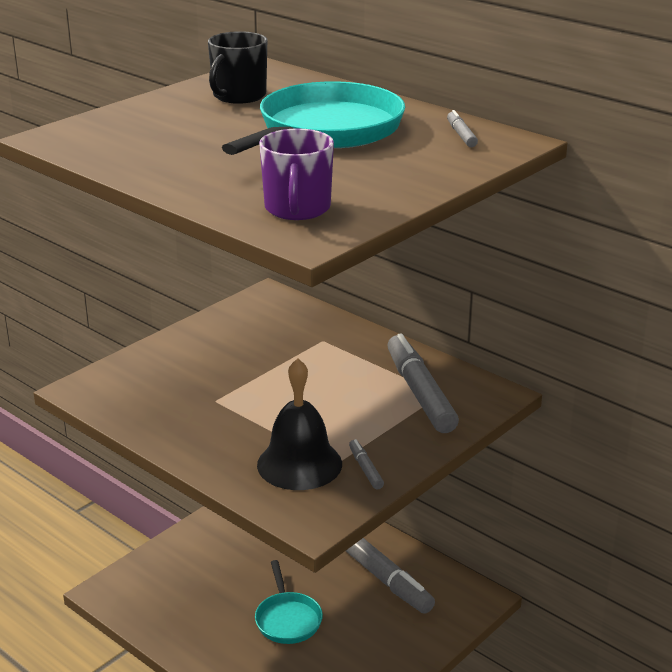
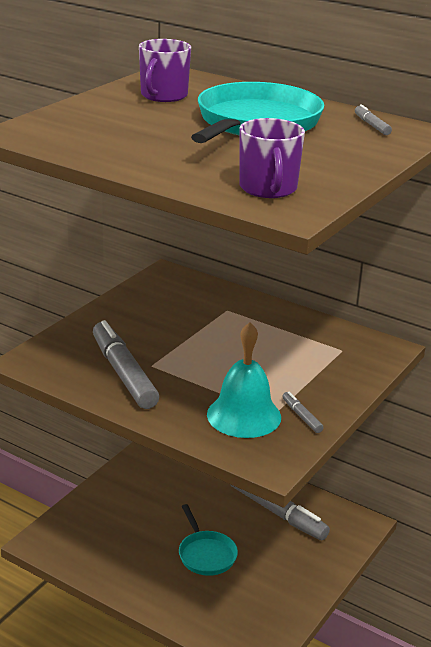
camera: 10 degrees left, 0 degrees up
black mug [208,31,267,104] -> purple mug [139,39,191,102]
black bell [257,358,342,490] -> turquoise bell [207,322,281,438]
grey marker [387,333,459,433] -> grey marker moved to [93,320,159,409]

